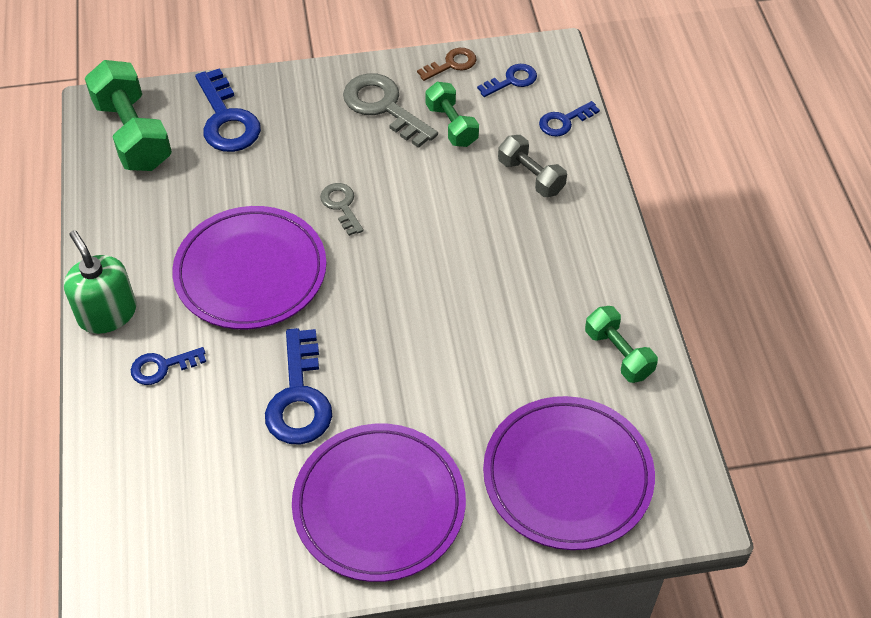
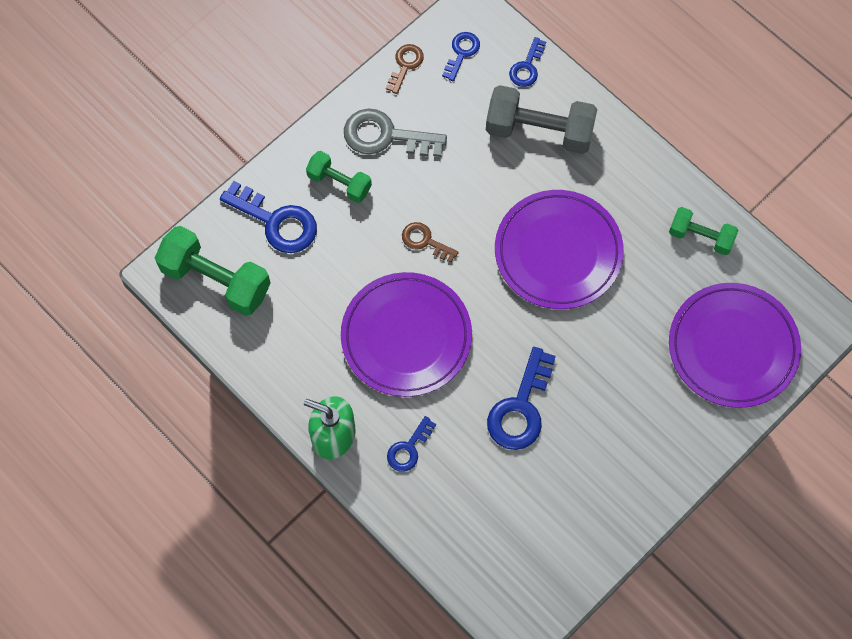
camera: 35 degrees left, 15 degrees up
blue key [265,328,332,445] -> blue key turned 60 degrees clockwise [487,347,556,450]
purple plate [292,424,466,582] -> purple plate moved to [495,190,624,309]
grey key [320,183,364,236] -> brown key [402,222,459,263]
green dumbbell [426,82,479,147] -> green dumbbell moved to [306,151,372,203]
grey dumbbell [498,135,567,197] -> grey dumbbell [486,85,597,154], size x1.69

